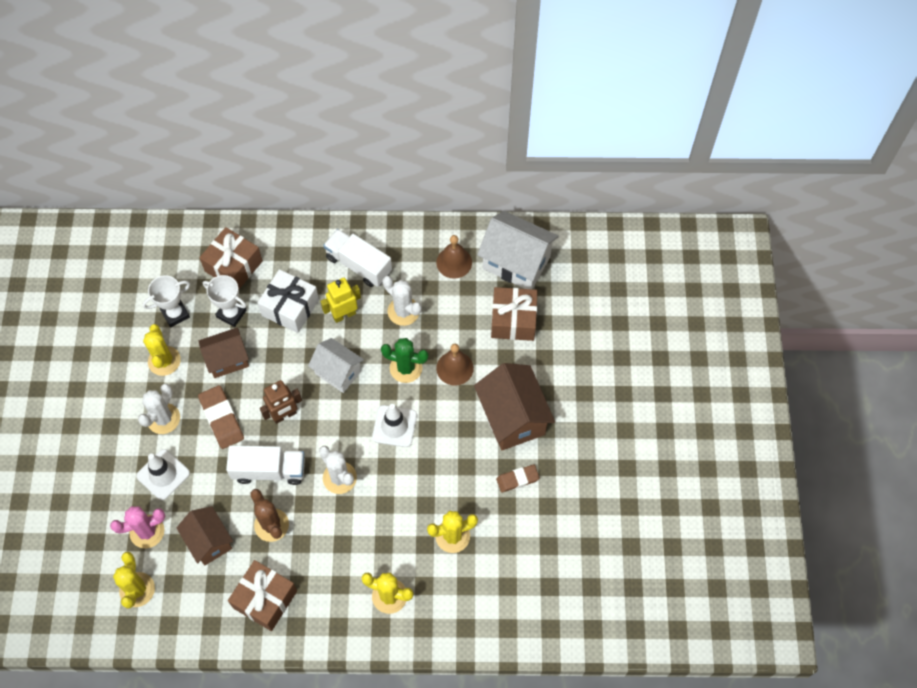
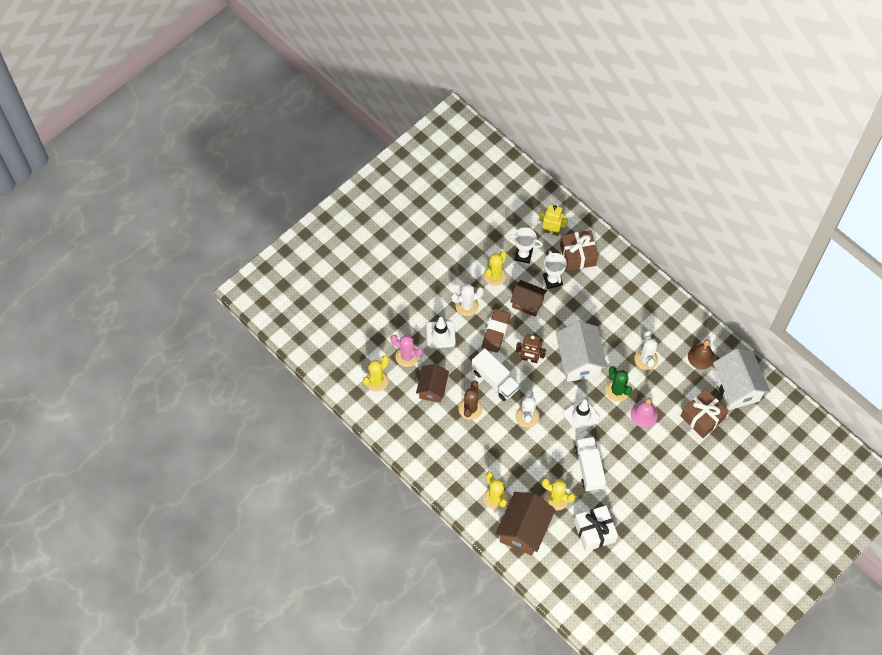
camera: 45 degrees right, 0 degrees up
brown gift [228,560,297,631] -> none
white gift [257,269,319,333] -> white gift moved to [574,505,618,552]
white house [308,338,364,393] -> white house [556,321,607,382], size x1.56
yellow robot [321,278,361,323] -> yellow robot moved to [539,204,568,236]
white truck [323,229,392,287] -> white truck moved to [574,437,606,492]
brown bell [436,344,474,386] -> pink bell [630,398,658,427]
brown house [474,363,555,450] -> brown house moved to [495,492,556,556]
brown eraser [496,465,540,493] -> none

